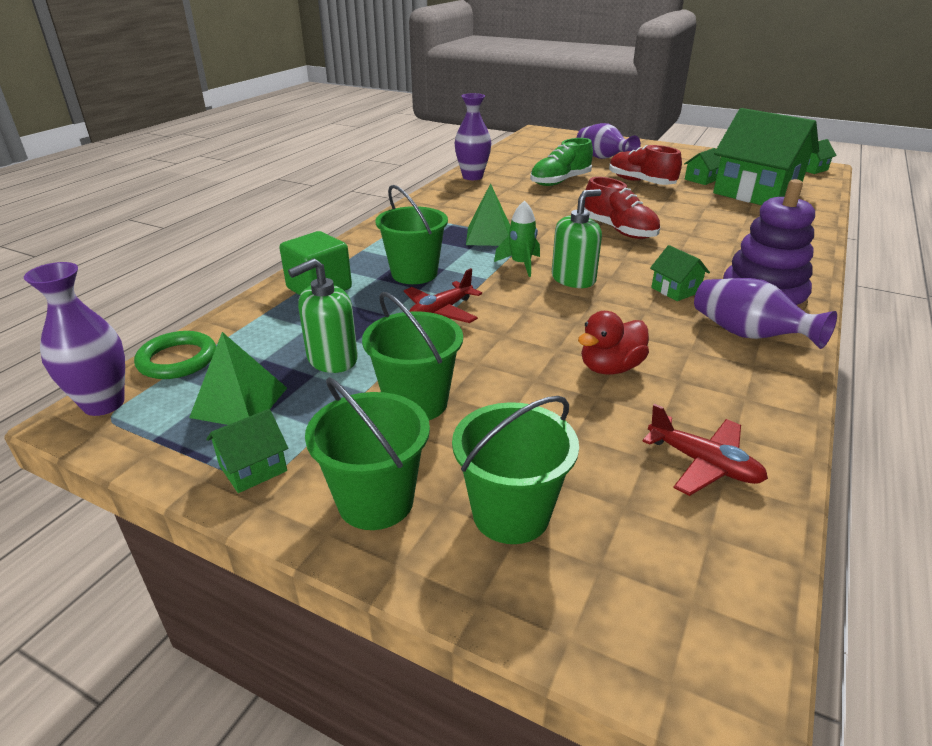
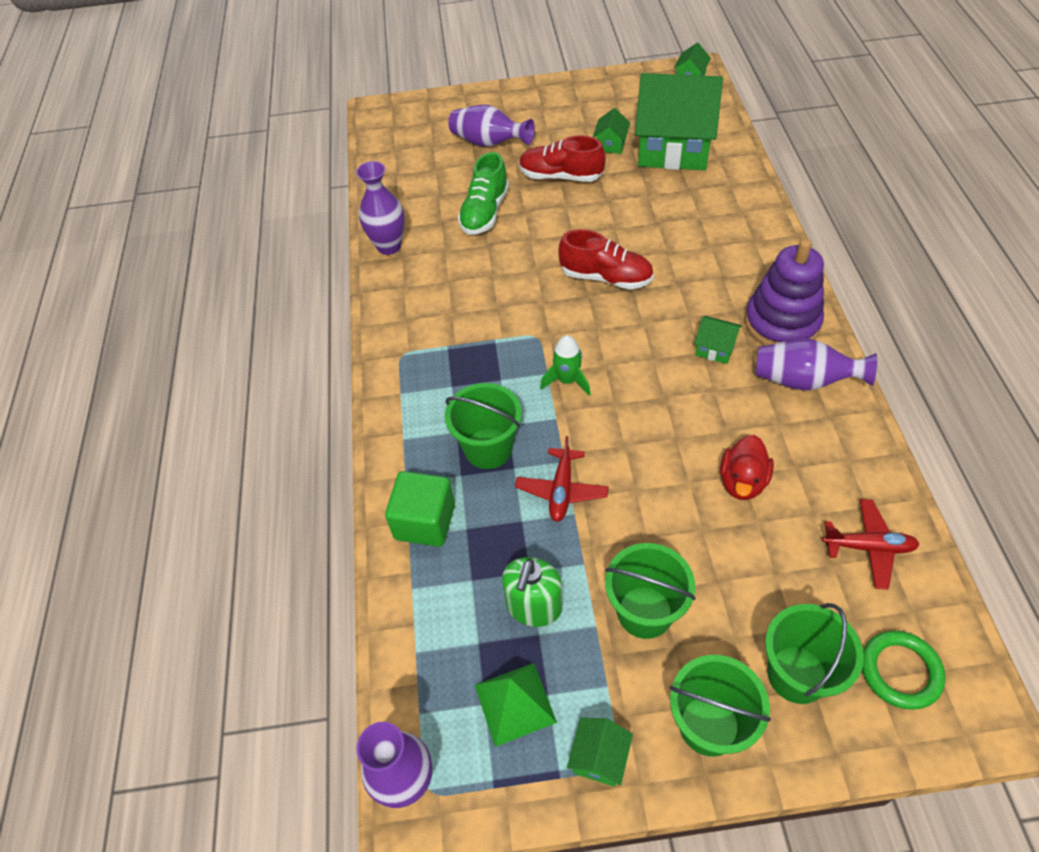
camera: 30 degrees left, 20 degrees up
green ring [134,331,216,379] -> green ring moved to [862,631,945,710]
green pyramid [466,183,510,246] -> none
green soap dispenser [552,189,602,288] -> none

